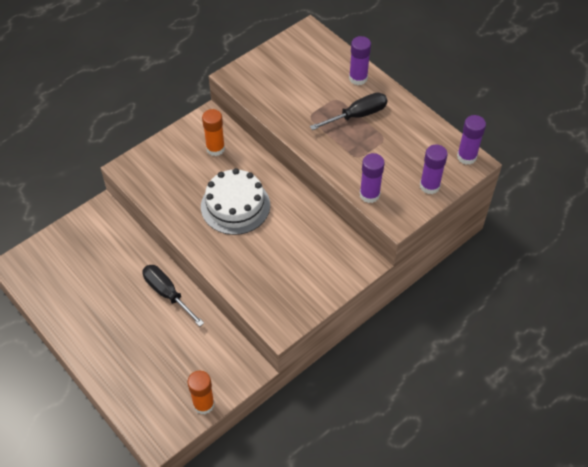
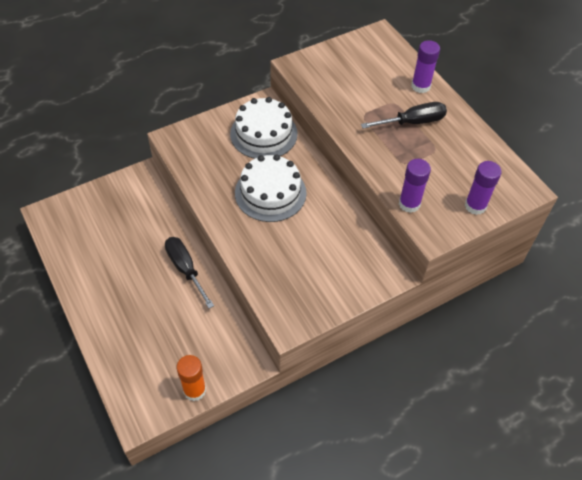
camera: 10 degrees right, 0 degrees up
orange glue stick [202,109,225,156] -> white cake [230,97,298,159]
purple glue stick [457,115,486,165] -> none

